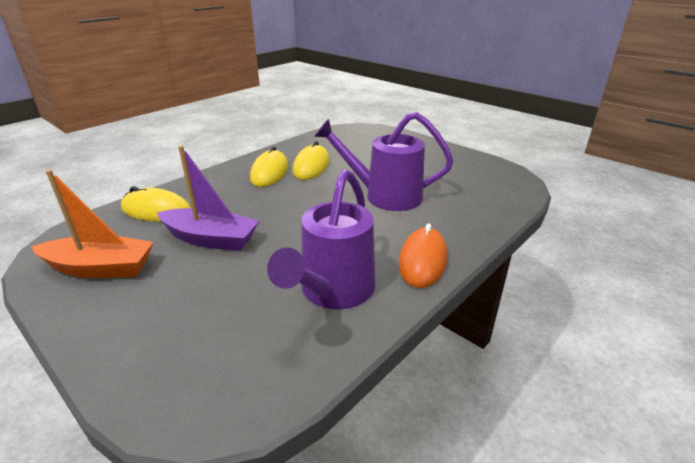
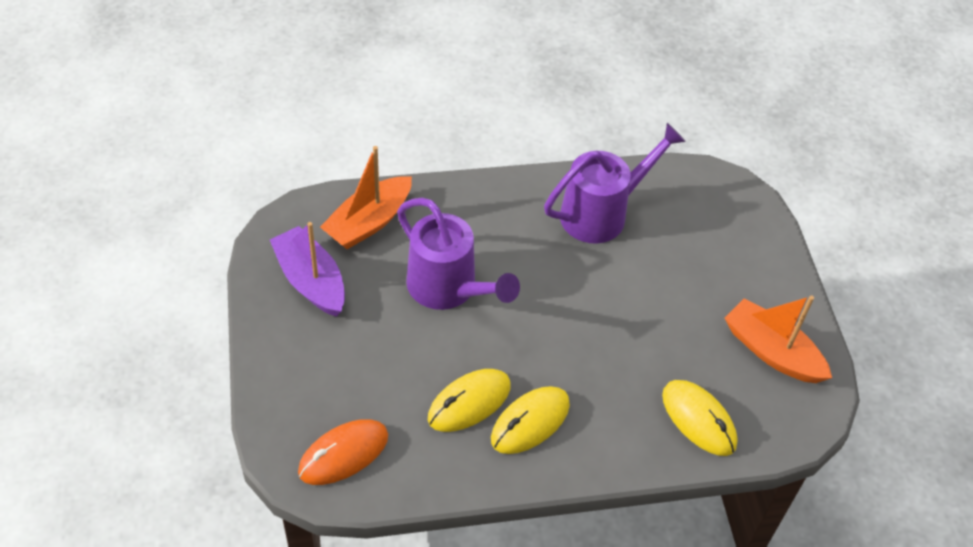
camera: 145 degrees left, 20 degrees up
purple boat [157,146,259,251] -> purple boat moved to [270,222,345,317]
orange mouse [399,223,447,288] -> orange mouse moved to [298,419,388,485]
none -> orange boat [320,146,412,249]

